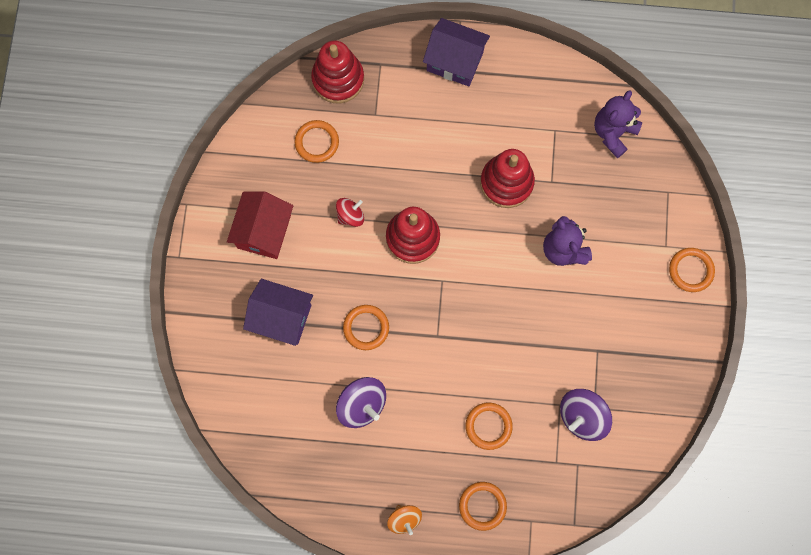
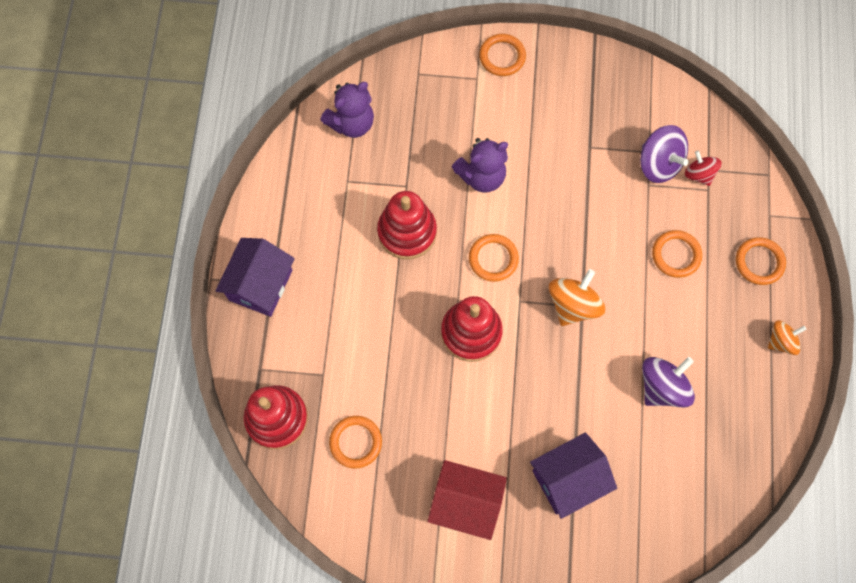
camera: 90 degrees left, 5 degrees down
purple house [243,279,313,346] -> purple house turned 45 degrees clockwise [530,432,617,519]
red spinning top [336,198,364,227] -> red spinning top moved to [685,151,722,186]
orange ring [343,305,389,350] -> orange ring moved to [469,234,519,282]
purple teddy bear [594,91,642,158] -> purple teddy bear turned 75 degrees counterclockwise [320,82,374,138]
none -> orange spinning top [549,269,605,326]

